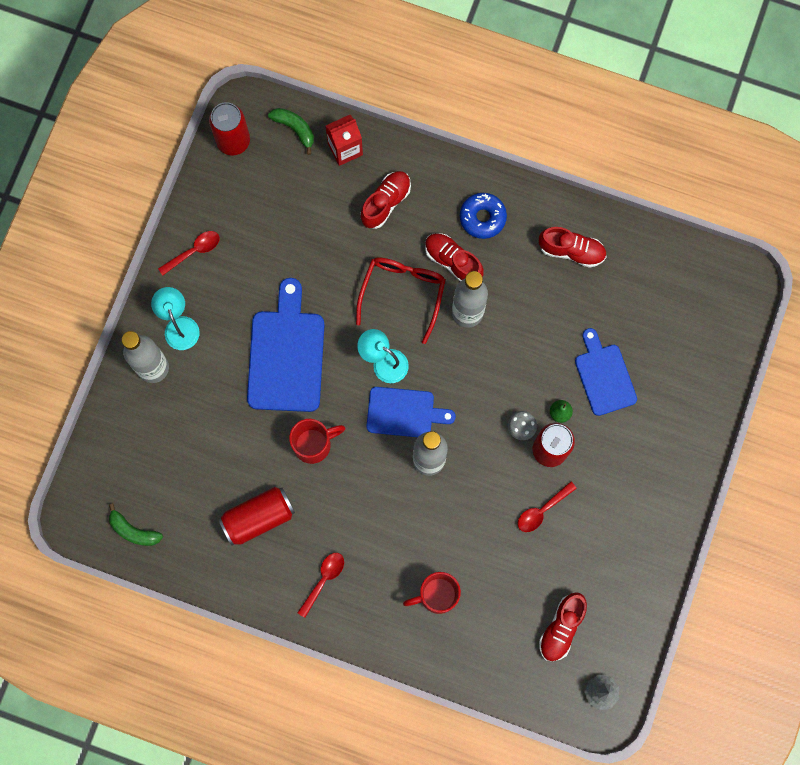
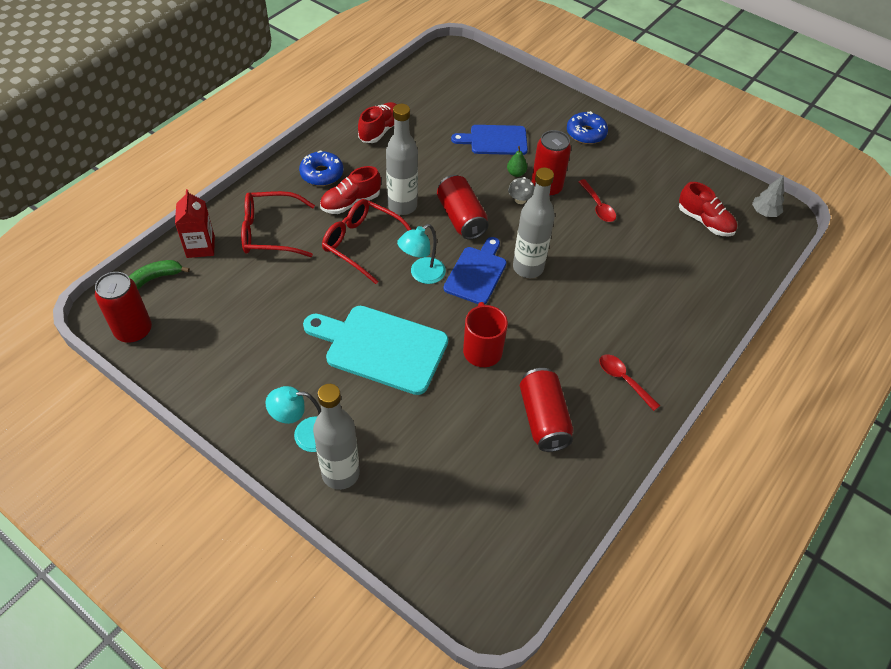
camera: 75 degrees left, 25 degrees down
green banana [109,503,163,546] -> none
red spoon [158,231,220,276] -> none
blue cutting board [247,278,325,412] -> turquoise cutting board [303,306,448,395]
red shoe [361,171,411,229] -> red glasses [241,191,315,257]
red mug [403,572,461,614] -> none
none -> red can [437,175,488,240]
none -> blue donut [567,111,608,144]

